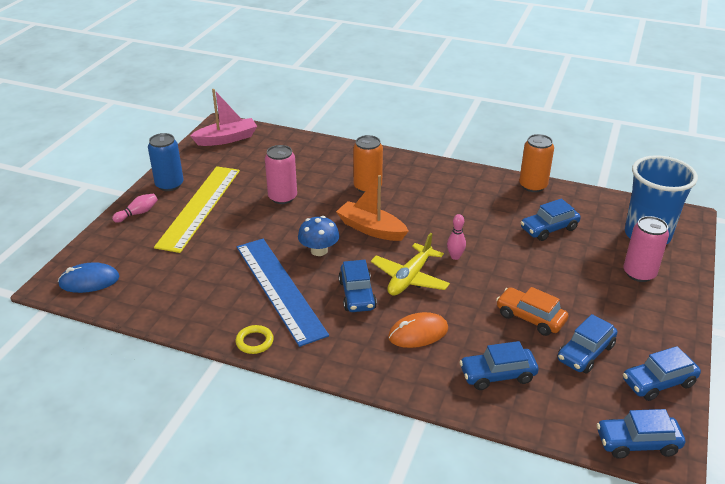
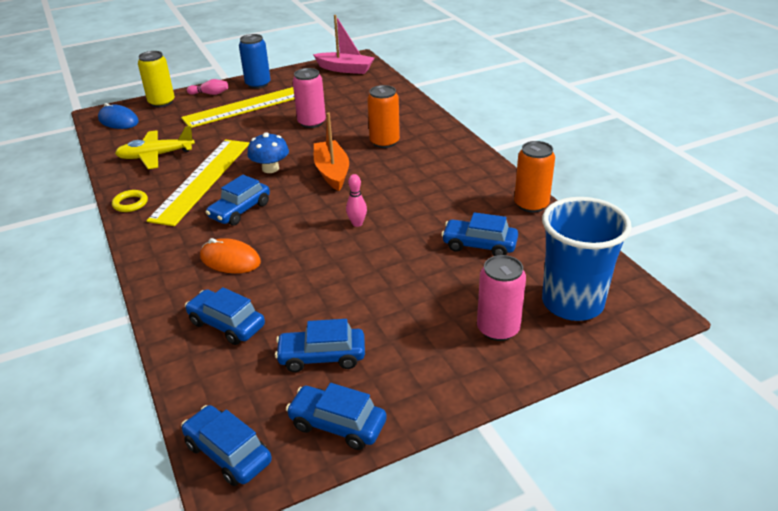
camera: 45 degrees right, 0 degrees up
blue ruler [237,239,329,347] -> yellow ruler [147,139,249,226]
yellow plane [371,233,450,296] -> yellow plane moved to [115,126,195,169]
orange car [496,287,569,336] -> none
none -> yellow can [138,51,175,107]

